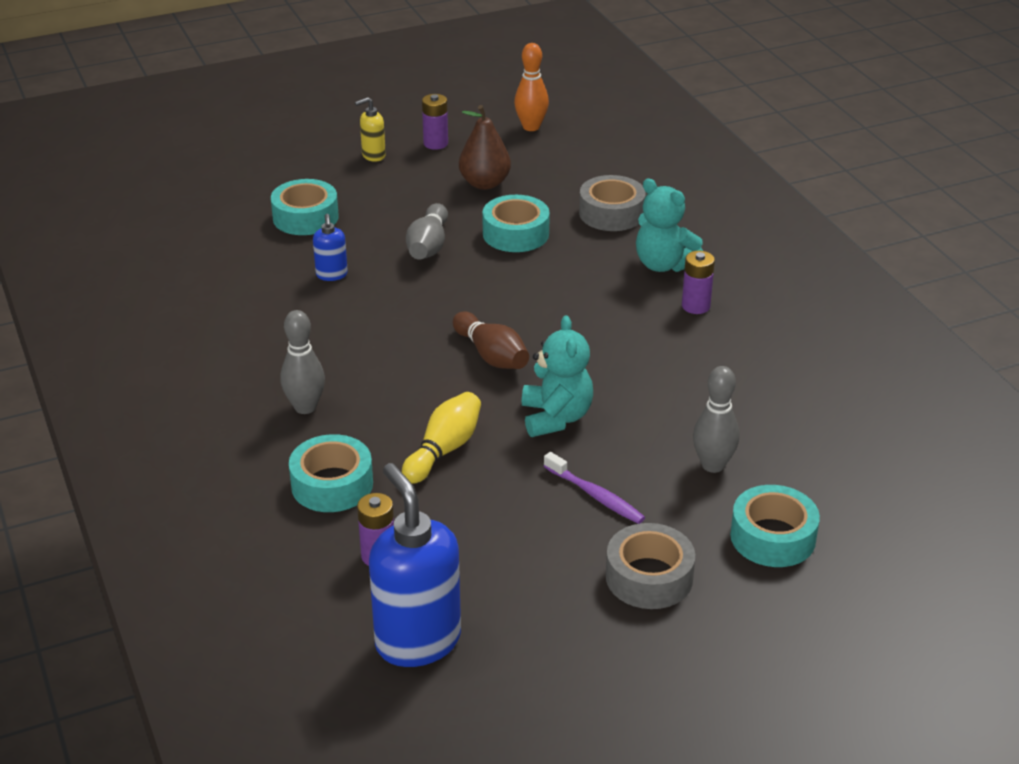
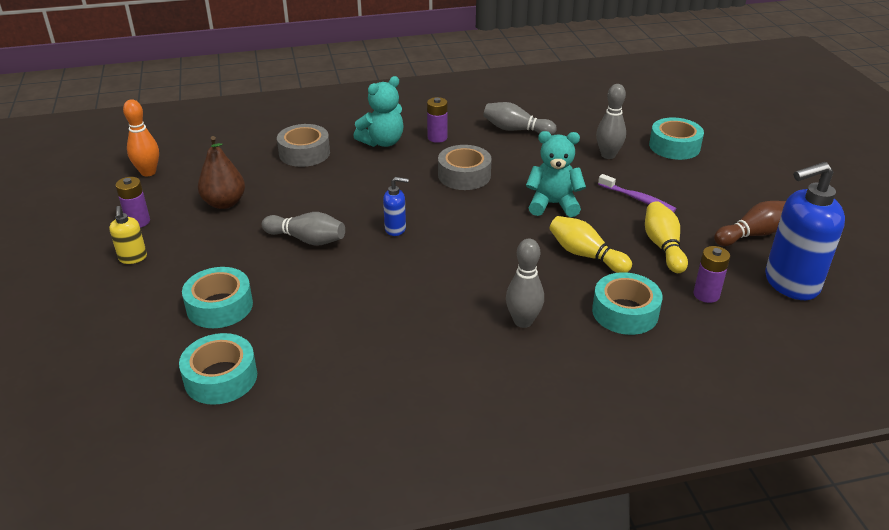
camera: 80 degrees left, 0 degrees up
blue soap dispenser [313,214,348,281] -> blue soap dispenser moved to [383,177,409,236]
brown bowling pin [453,311,529,369] -> brown bowling pin moved to [714,201,786,246]
turquoise tape [482,195,550,252] -> turquoise tape moved to [179,333,257,405]
purple toothbrush [544,452,645,524] -> purple toothbrush turned 75 degrees clockwise [598,174,676,212]
grey tape [606,523,695,609] -> grey tape moved to [438,145,492,190]
none -> grey bowling pin [483,102,557,135]
none -> yellow bowling pin [645,202,688,273]

